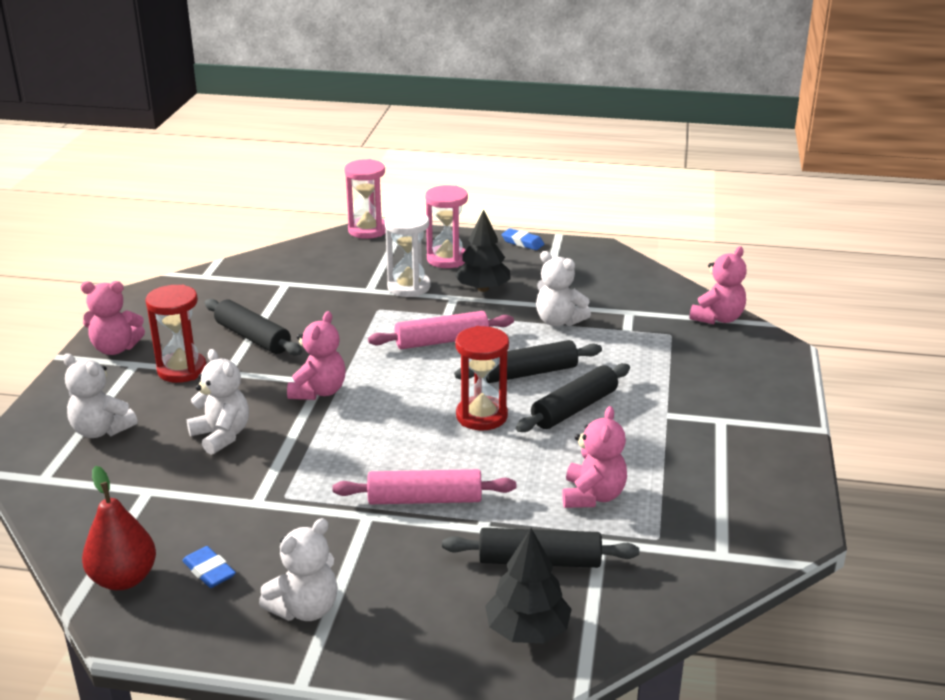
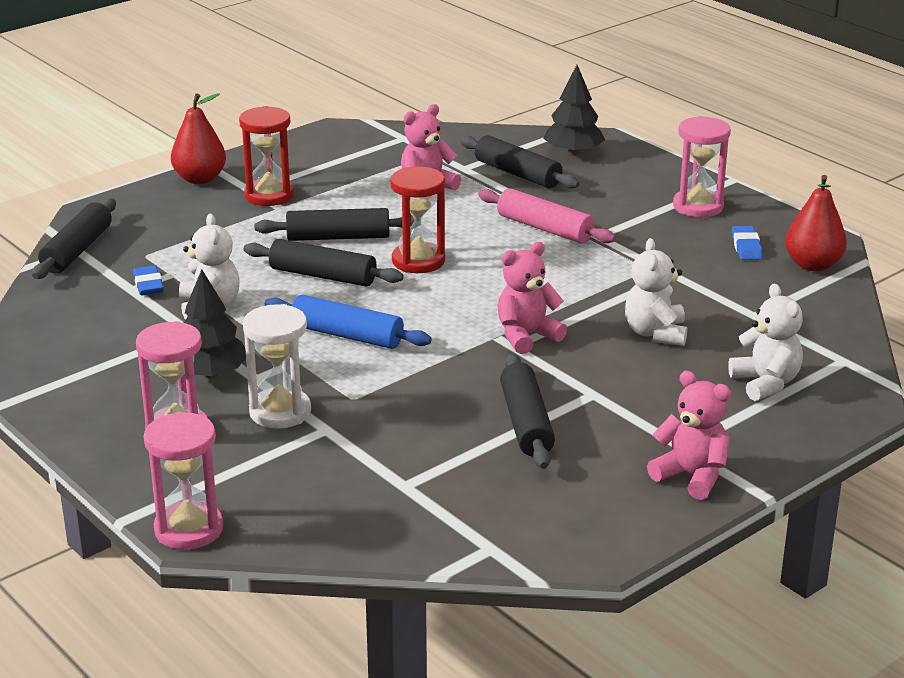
camera: 140 degrees left, 0 degrees up
red hourglass [145,285,207,383] -> red hourglass moved to [239,106,294,206]
white teddy bear [259,518,338,621] -> pink hourglass [673,116,731,217]
pink rolling pin [368,311,514,349] -> blue rolling pin [265,295,432,349]
blue eraser [502,228,544,250] -> blue eraser moved to [133,265,164,295]
pink teddy bear [689,246,746,324] -> black rolling pin [32,198,116,279]
none -> red pear [171,93,226,184]

